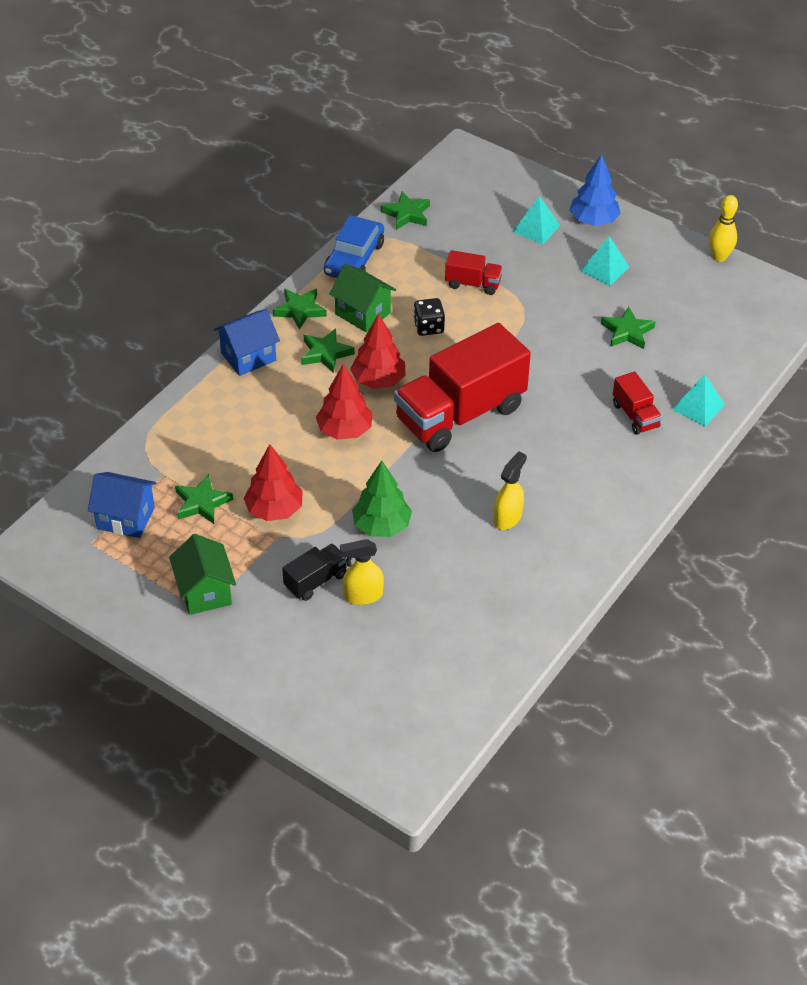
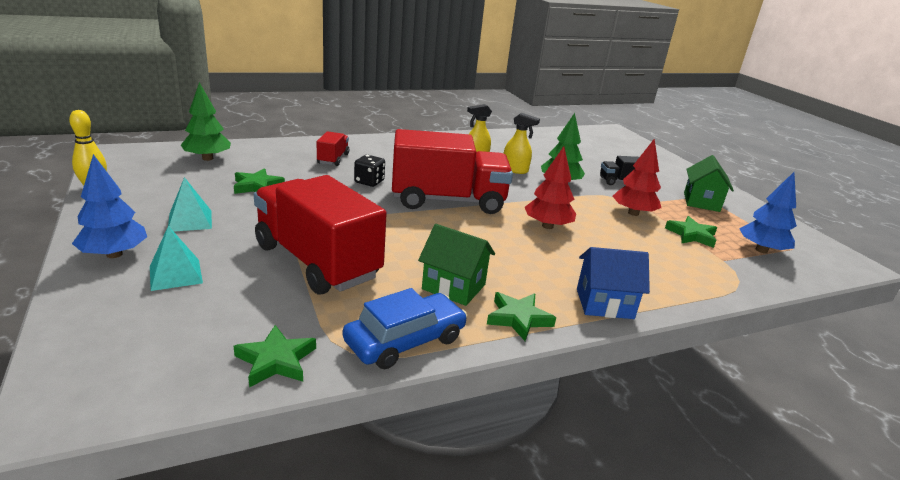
camera: 150 degrees left, 20 degrees down
blue house [88,472,156,538] -> blue tree [739,172,797,253]
green star [302,329,355,373] -> none
green house [329,264,396,332] -> green house turned 45 degrees counterclockwise [418,224,495,306]
yellow spray bottle [340,539,384,605] -> yellow spray bottle moved to [504,113,540,174]
red tree [350,314,405,389] -> none
black dice [413,298,445,336] -> black dice moved to [354,155,385,187]
red truck [445,250,503,295] -> red truck [254,175,387,295], size x2.23
turquoise pyramid [672,374,725,427] -> none
none -> green tree [181,82,231,161]

